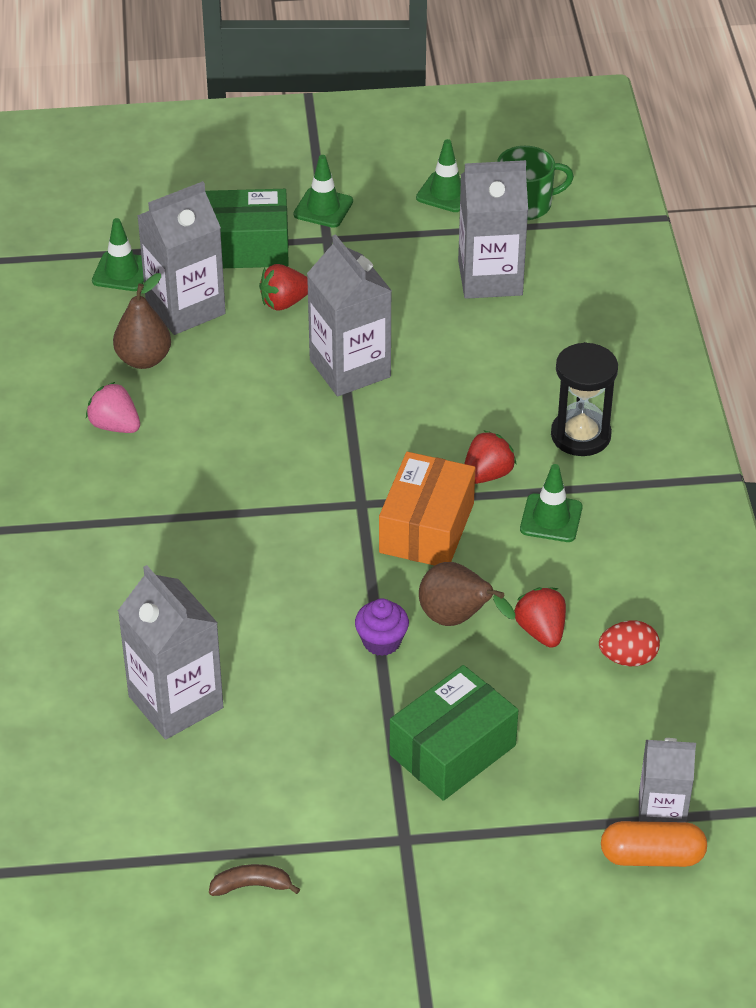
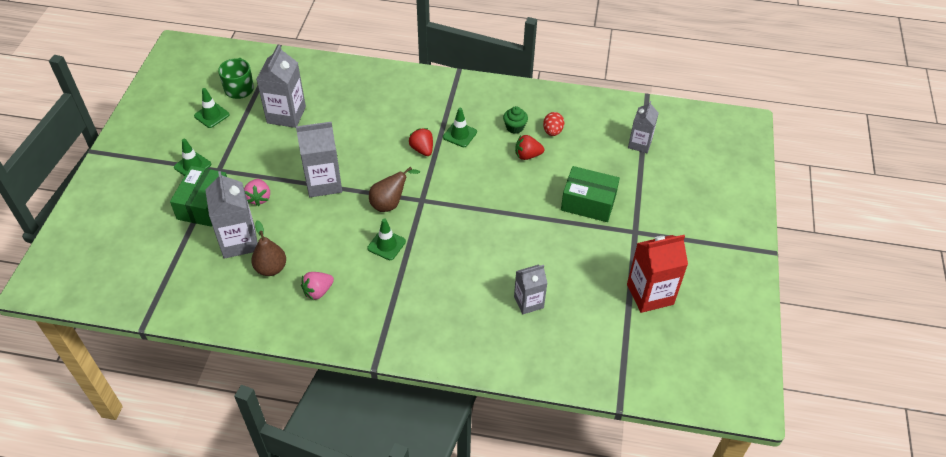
camera: 75 degrees left, 5 degrees up
green traffic cone [92,218,144,291] -> green traffic cone moved to [367,218,406,260]
grey carton [118,565,223,740] -> grey carton [514,265,547,314], size x0.64
brown banana [209,864,300,896] -> red carton [627,235,688,313]
red strawberry [259,264,308,311] -> pink strawberry [244,179,270,206]
purple cupcake [355,598,409,656] -> none
orange box [379,452,475,566] -> none
green box [390,665,518,801] -> green box turned 45 degrees counterclockwise [561,166,620,222]
brown pear [419,562,516,626] -> brown pear moved to [369,166,420,212]
black hourglass [551,342,618,456] -> none
orange capsule [601,821,707,867] -> none
none -> green cupcake [503,106,528,134]

